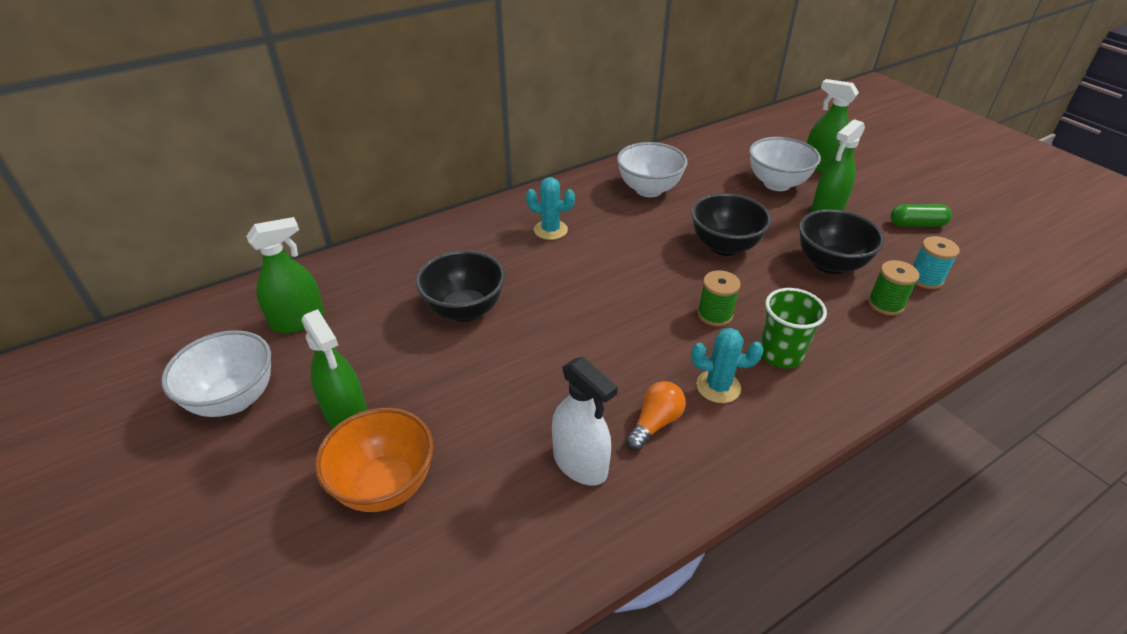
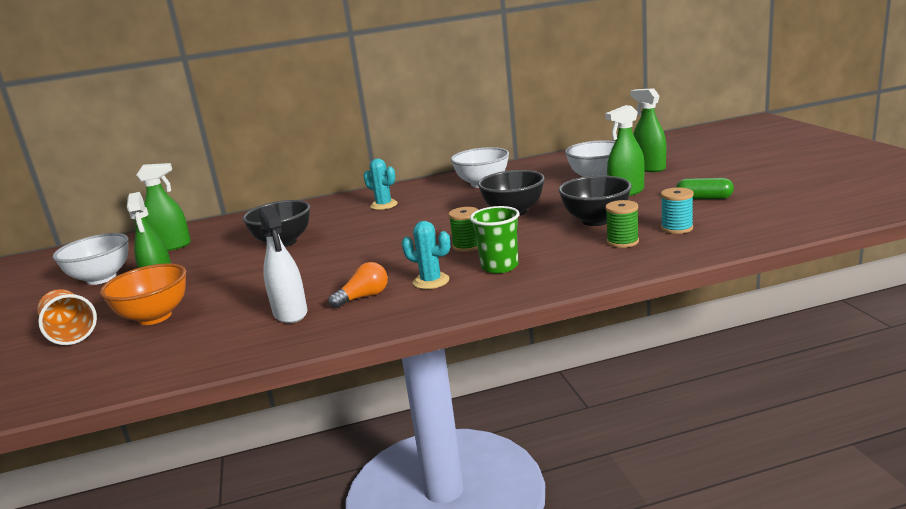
camera: 20 degrees right, 20 degrees down
none -> orange cup [37,289,97,345]

